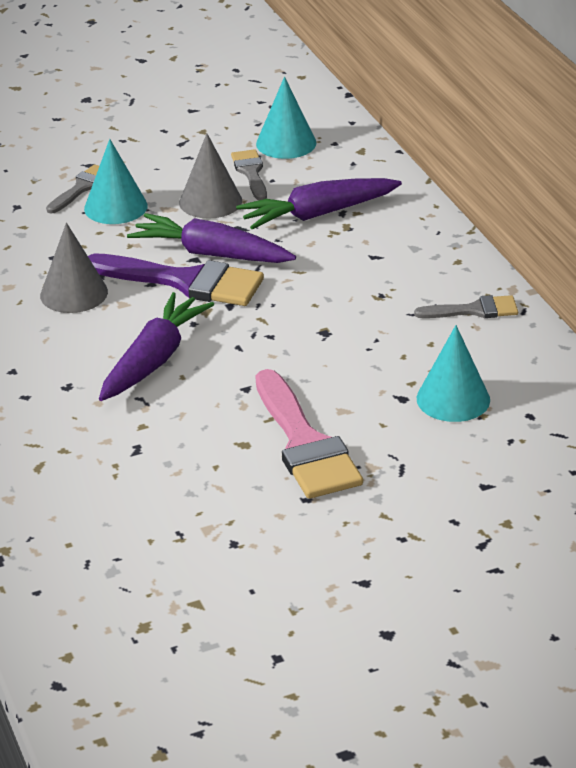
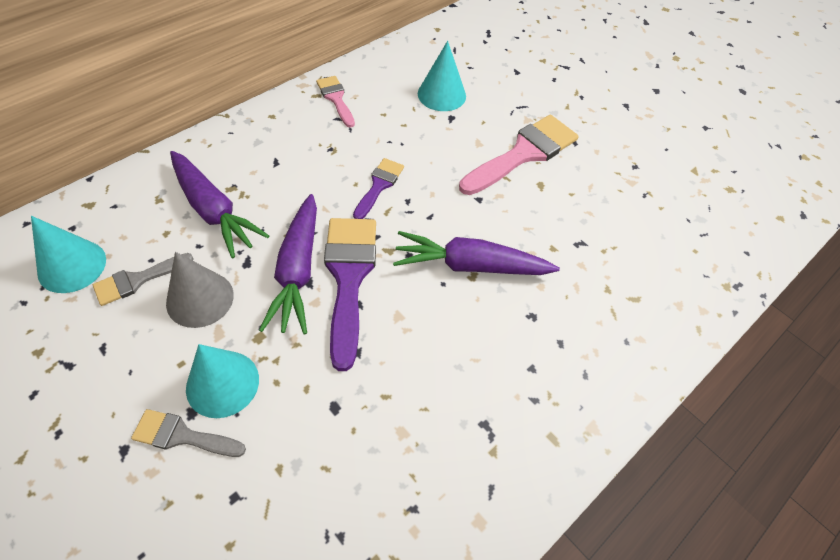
camera: 115 degrees left, 20 degrees up
grey cone [40,223,108,313] -> none
grey brush [414,295,518,318] -> pink brush [316,76,355,127]
none -> purple brush [353,158,404,219]

